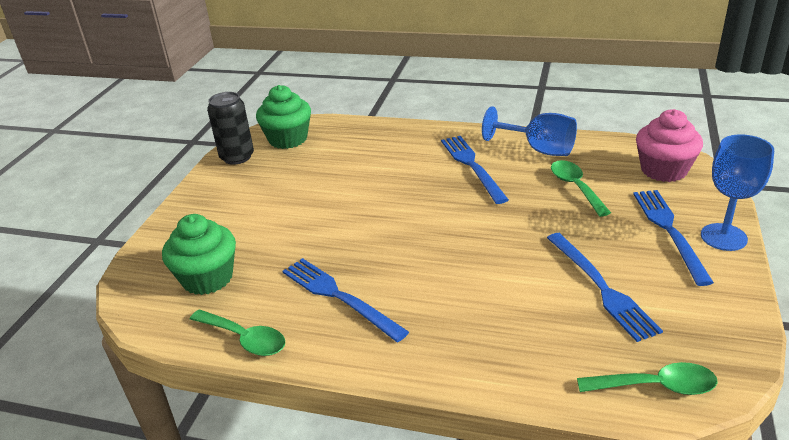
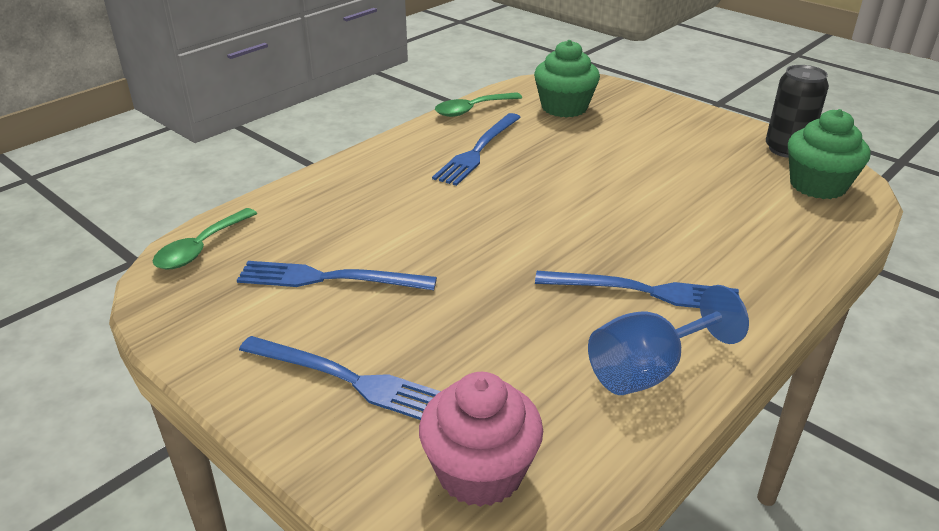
camera: 115 degrees right, 0 degrees up
blue fork [282,258,409,342] -> blue fork turned 135 degrees clockwise [432,113,521,186]
green spoon [551,160,611,217] -> none
blue goblet [701,135,774,251] -> none

